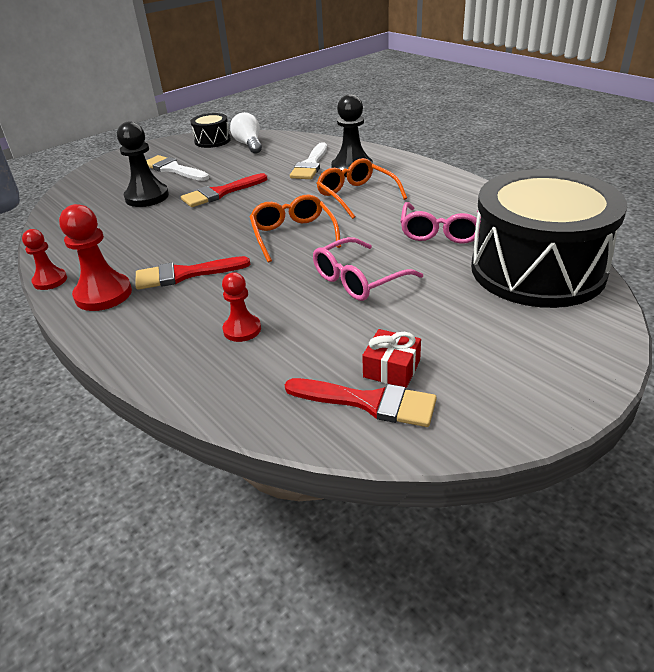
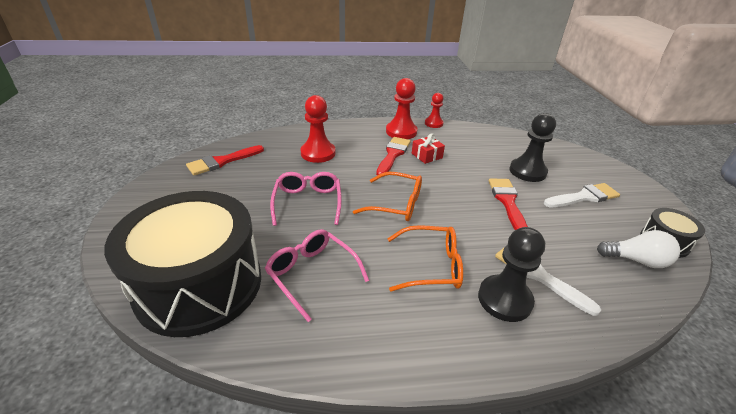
camera: 120 degrees right, 0 degrees up
red pawn [222,272,261,342] -> red pawn [300,95,335,163], size x1.63
red gift [362,329,421,388] -> red gift moved to [412,133,445,164]

